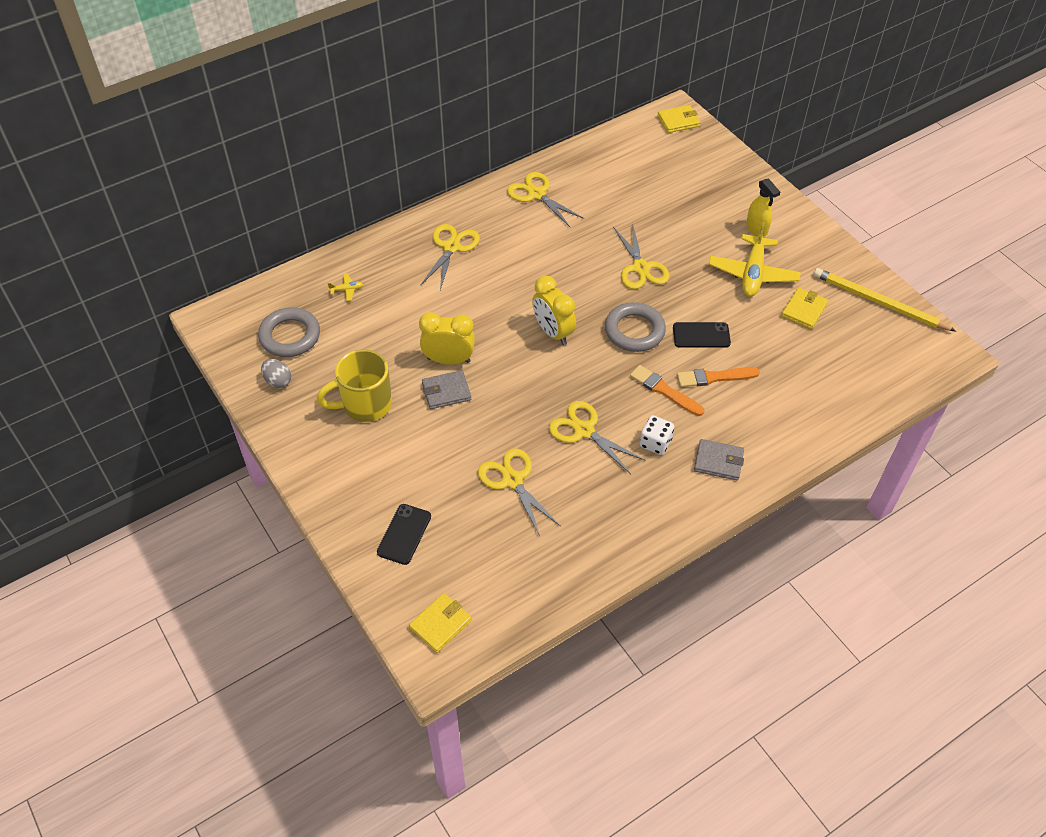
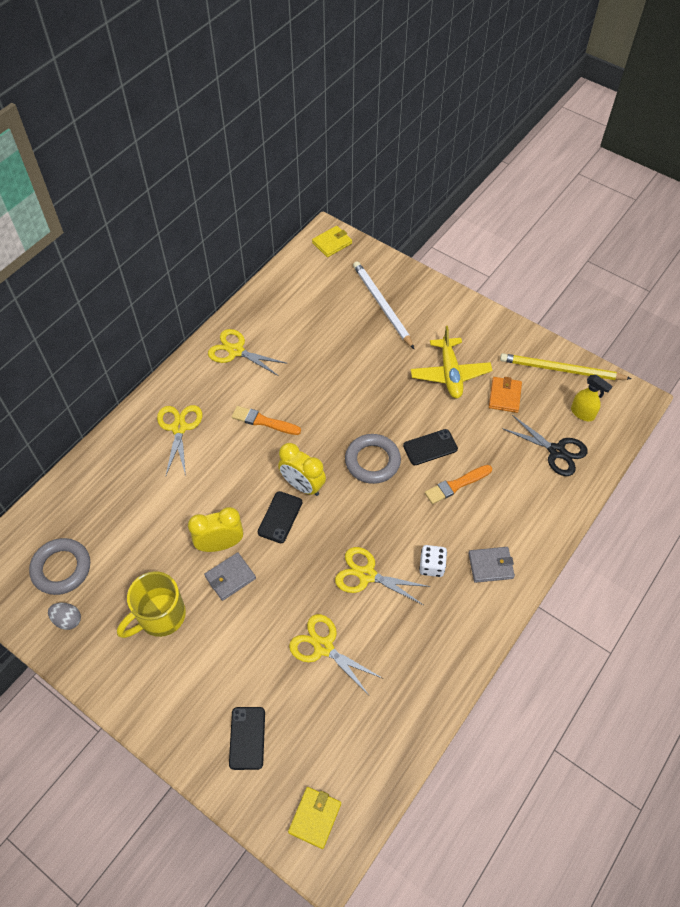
camera: 20 degrees left, 5 degrees up
yellow plane [327,273,363,301] -> none
yellow scissors [613,226,670,289] -> none
orange brush [630,365,704,416] -> orange brush moved to [232,406,301,435]
yellow spray bottle [746,178,780,237] -> yellow spray bottle moved to [571,375,612,421]
yellow wallet [781,288,828,329] -> orange wallet [489,377,522,413]
none -> black phone [257,491,303,543]
none -> white pencil [353,261,414,349]
none -> black scissors [502,415,588,476]

